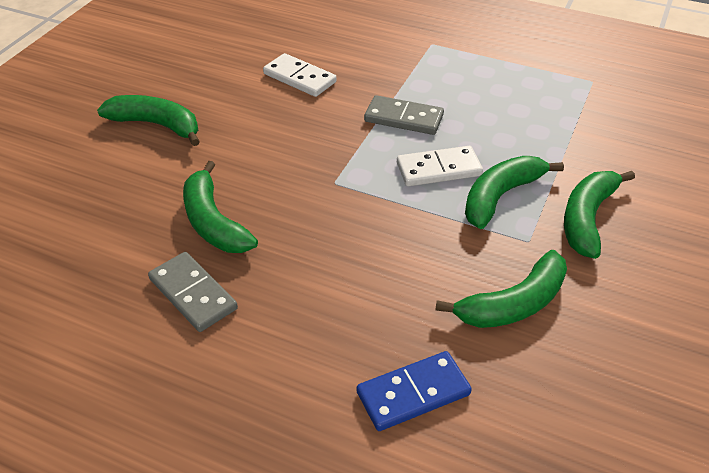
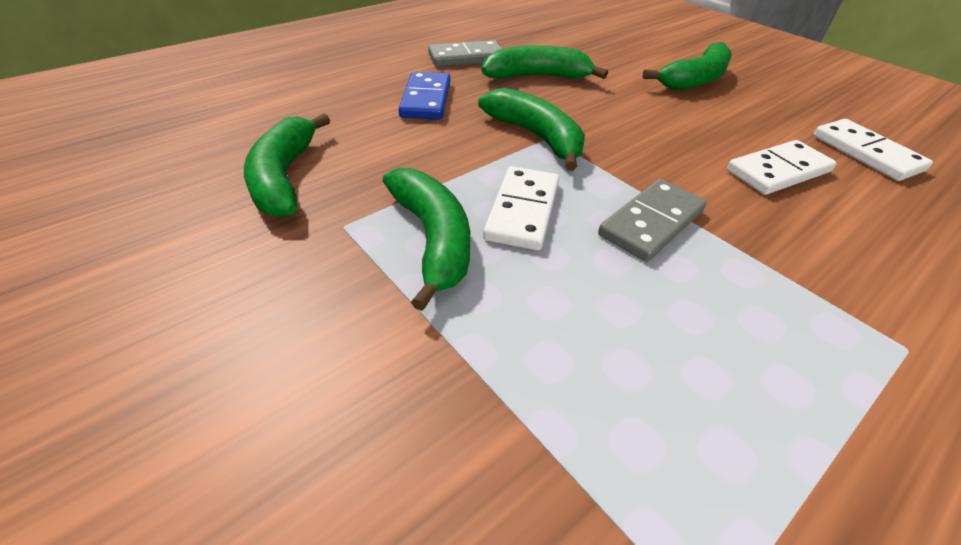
camera: 115 degrees right, 0 degrees up
blue domino [357,351,472,431] -> blue domino moved to [398,72,450,120]
green banana [564,171,635,259] -> green banana moved to [478,88,585,171]
none -> white domino [813,119,933,181]

